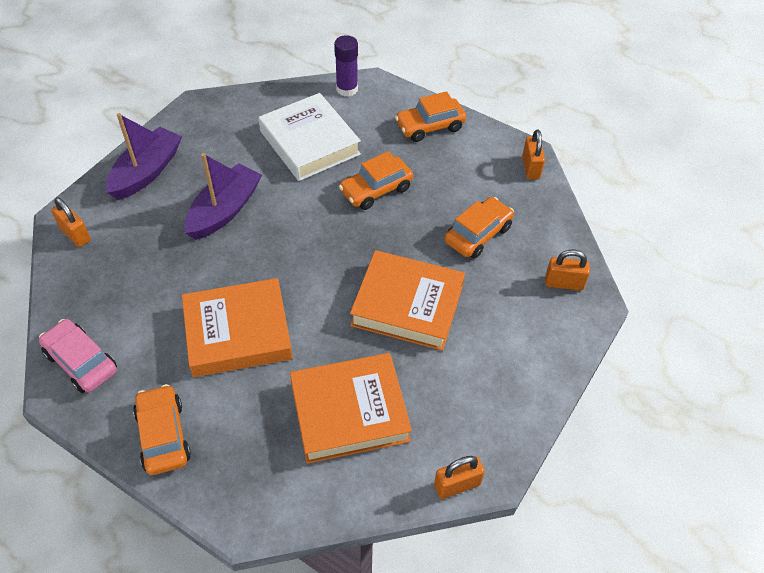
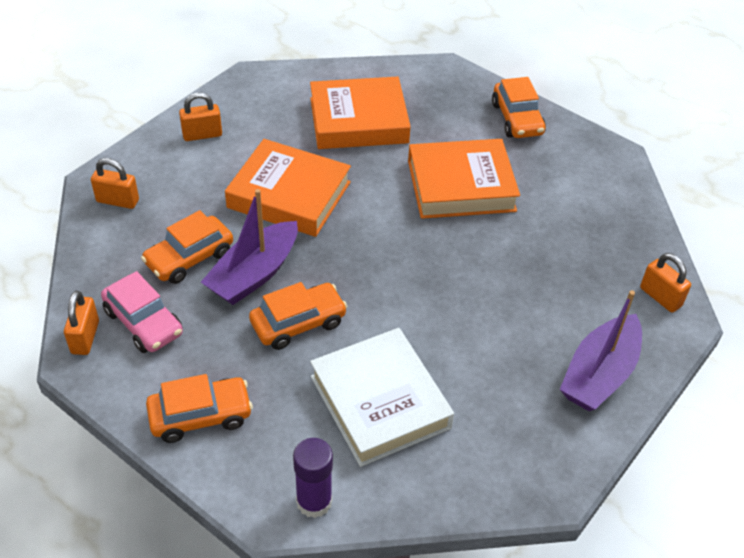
camera: 175 degrees left, 5 degrees down
pink car [39,319,117,393] -> pink car moved to [101,271,183,353]
purple boat [185,153,262,240] -> purple boat moved to [201,189,298,305]
orange padlock [434,456,485,499] -> orange padlock moved to [179,92,222,141]

